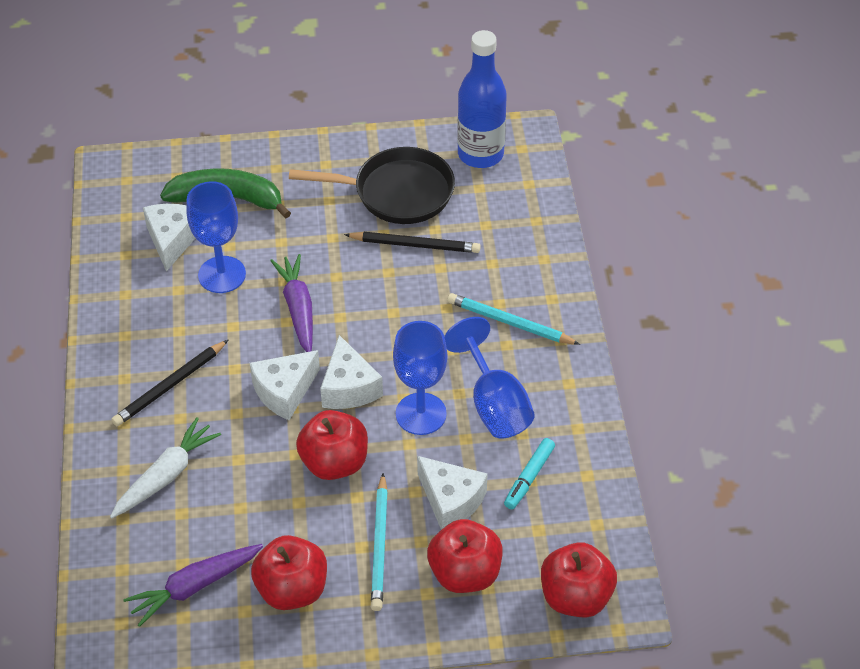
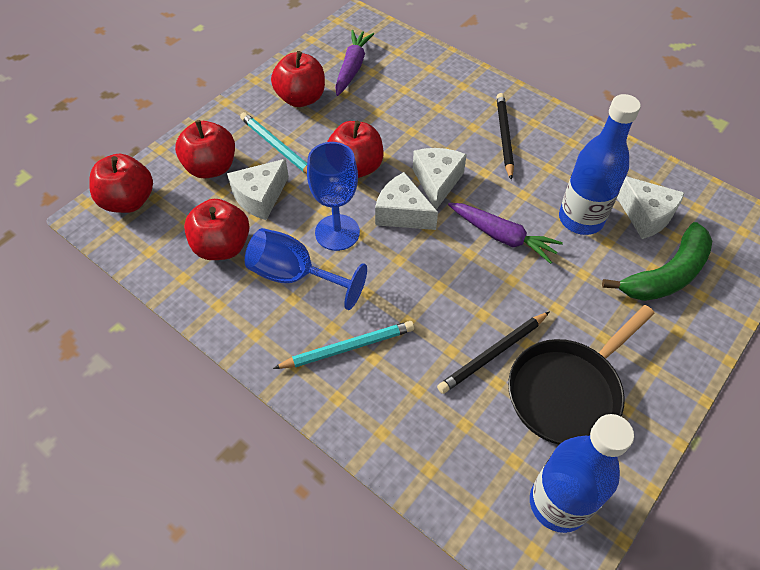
camera: 135 degrees right, 5 degrees up
white carrot [110,417,221,518] -> none
blue goblet [186,181,246,293] -> blue bottle [559,94,641,235]
white cheese [417,456,487,530] -> white cheese turned 45 degrees counterclockwise [227,159,289,220]
turquoise marker [504,438,555,509] -> red apple [184,199,250,260]

